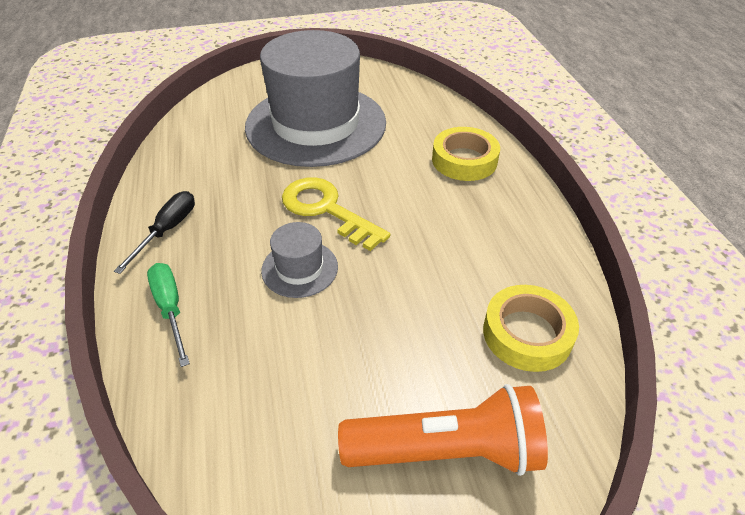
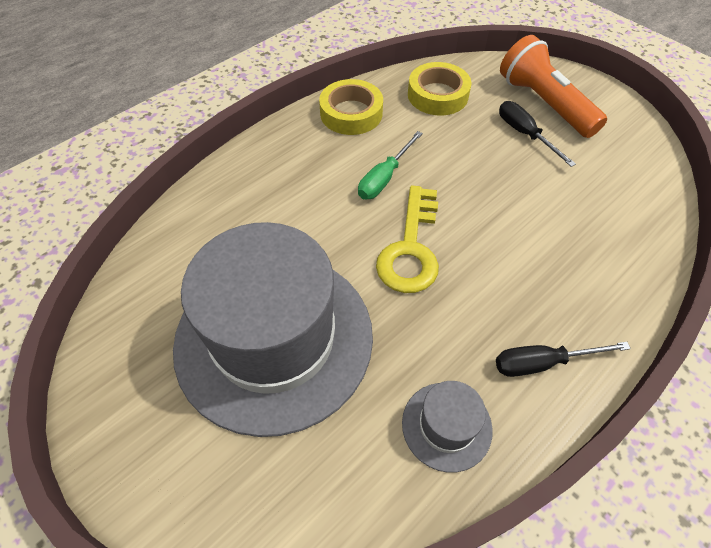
camera: 120 degrees left, 10 degrees up
green screwdriver [147,263,190,367] -> green screwdriver moved to [358,131,423,200]
grey hat [261,222,338,298] -> grey hat moved to [402,381,493,473]
yellow tape [432,127,500,181] -> yellow tape moved to [319,79,383,135]
none -> black screwdriver [499,101,576,167]

